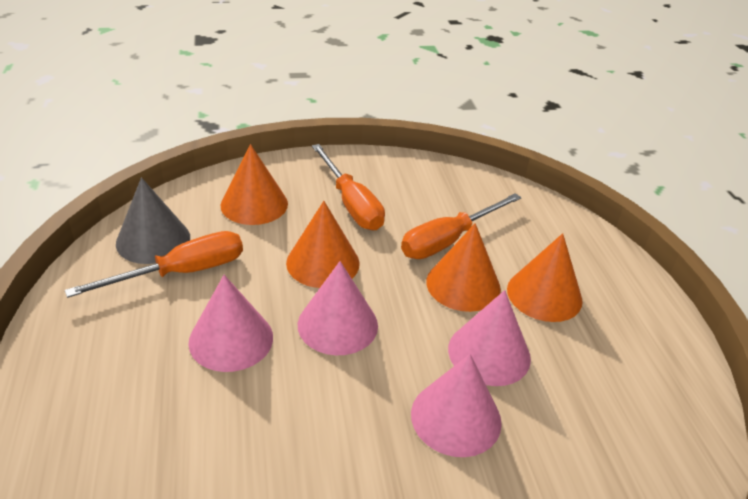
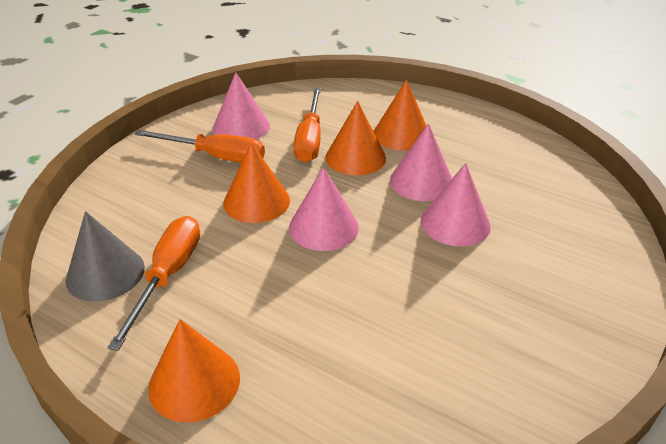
camera: 45 degrees left, 0 degrees up
pink cone [188,275,273,372] -> pink cone moved to [213,72,270,139]
orange cone [221,144,288,225] -> orange cone moved to [148,319,240,423]

